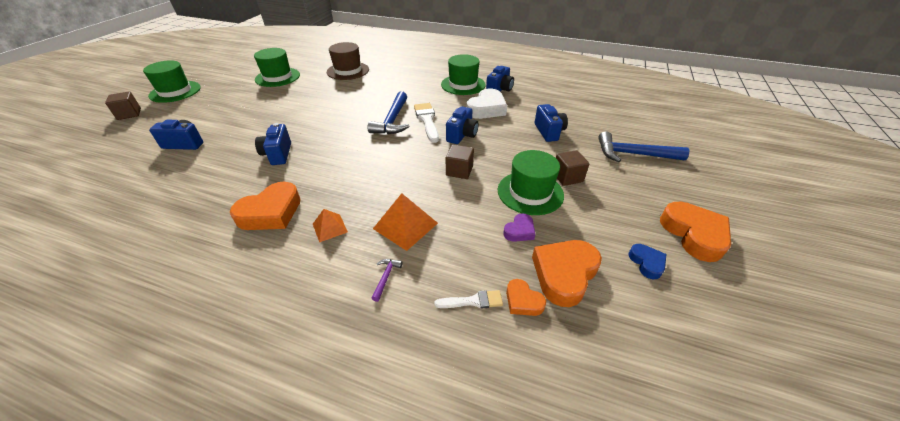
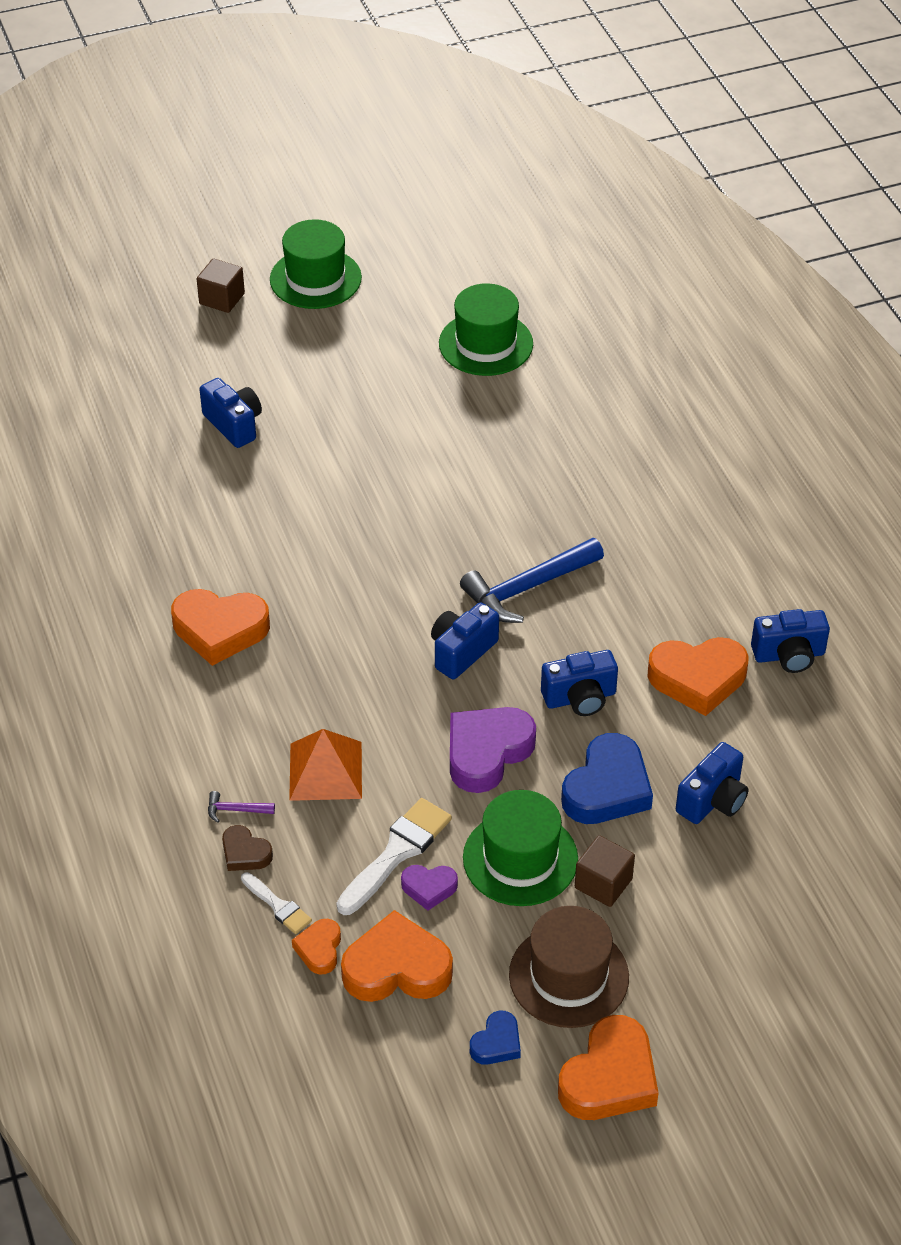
camera: 50 degrees right, 5 degrees up
blue camera [255,123,291,165] -> blue camera moved to [431,602,499,679]
orange pyramid [313,209,348,242] -> none
brown hat [327,42,369,80] -> brown hat moved to [509,906,629,1028]
purple hammer [371,259,403,302] -> purple hammer turned 150 degrees counterclockwise [208,791,275,823]
white brush [414,103,439,143] -> white brush moved to [337,798,452,915]
green hat [441,54,486,95] -> none
brown cube [446,145,474,179] -> purple heart [450,707,536,793]
white heart [467,89,507,119] -> orange heart [648,637,749,716]
blue hammer [598,131,689,162] -> none
none -> brown heart [222,825,273,871]
none -> blue heart [561,733,653,824]

